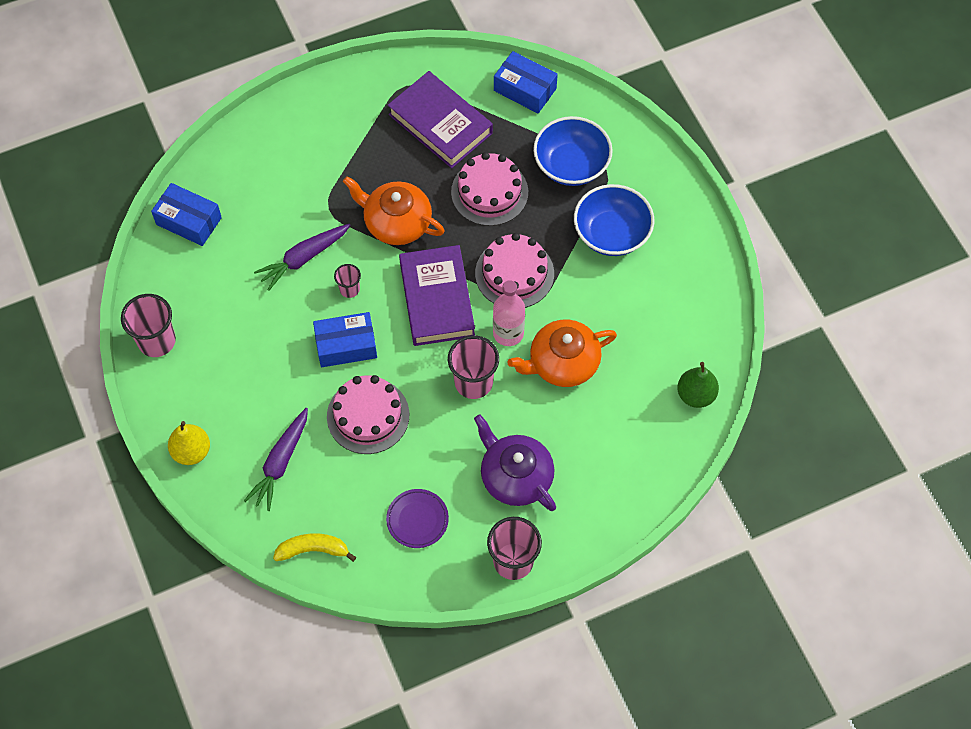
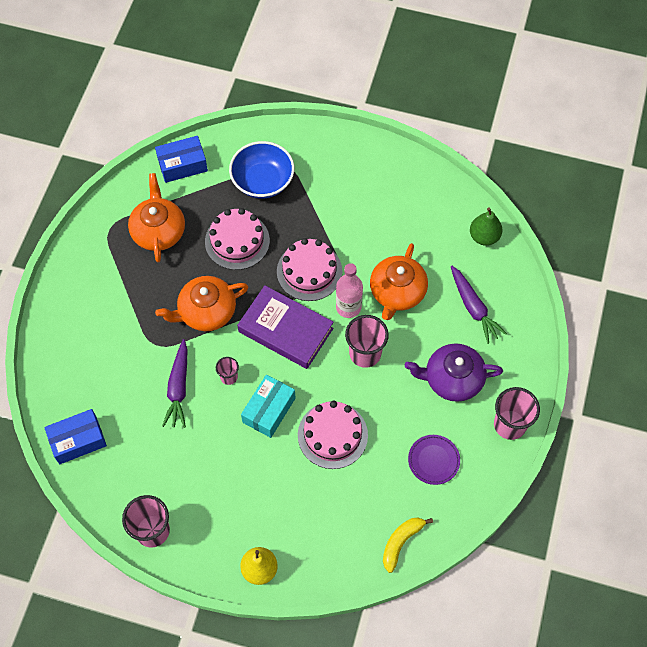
camera: 50 degrees left, 0 degrees up
purple carrot [244,408,308,511] -> purple carrot moved to [451,266,507,344]
blue box [313,312,377,367] -> turquoise box [241,375,295,438]
purple book [388,71,493,168] -> orange teapot [128,173,185,262]
blue bowl [574,184,654,256] -> none

